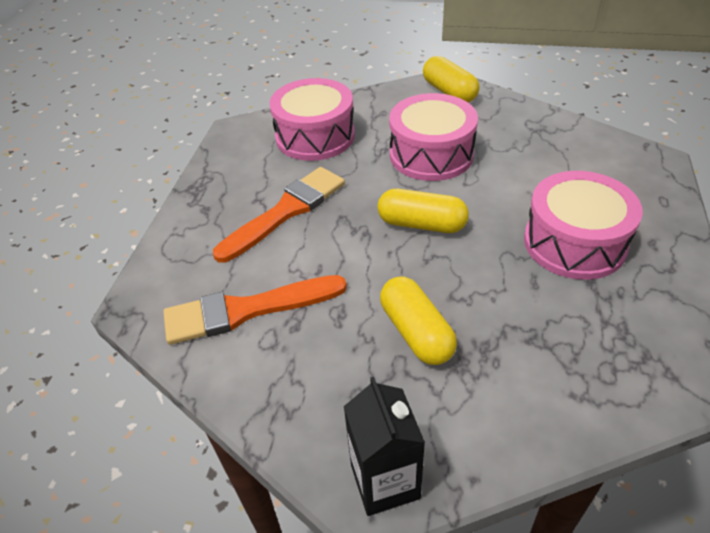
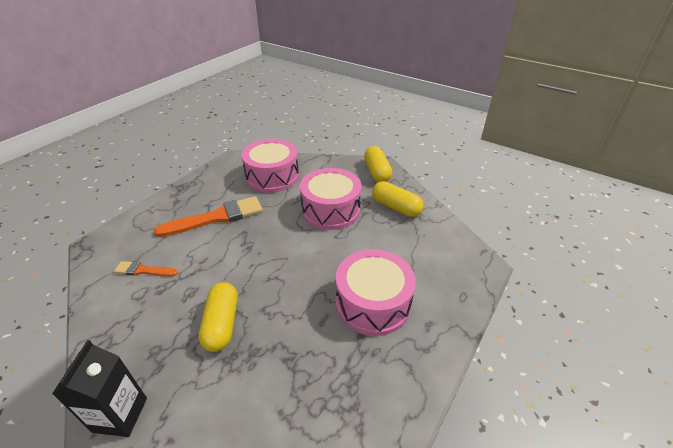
camera: 20 degrees right, 5 degrees down
orange brush [163,275,347,345] -> orange brush [114,261,178,277], size x0.52
yellow capsule [377,189,469,233] -> yellow capsule moved to [372,181,424,217]

